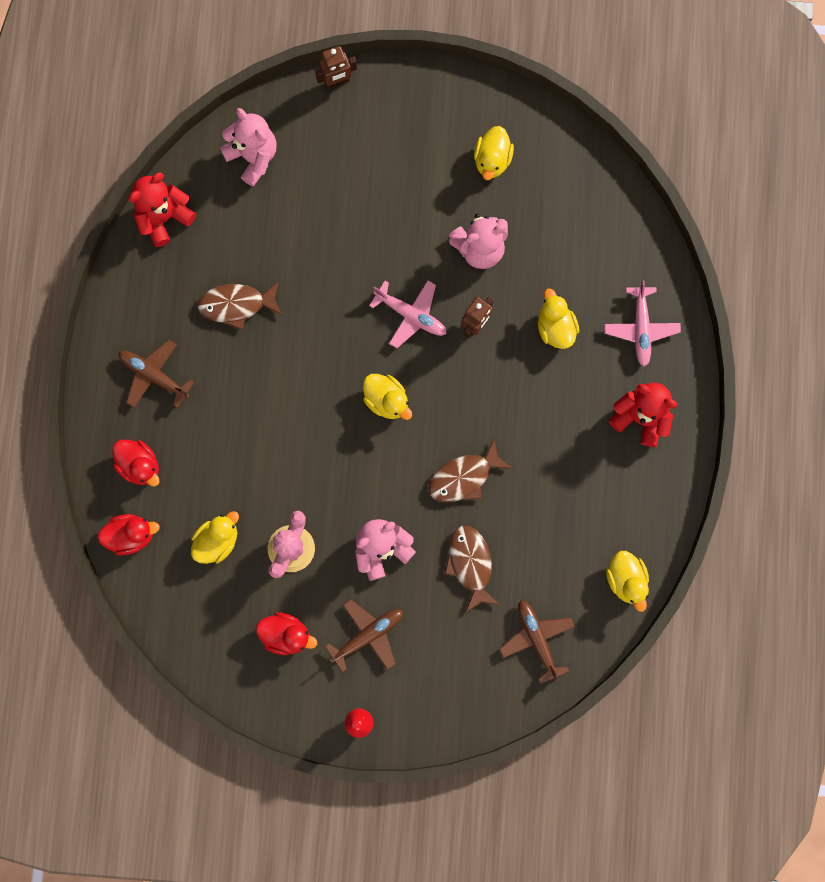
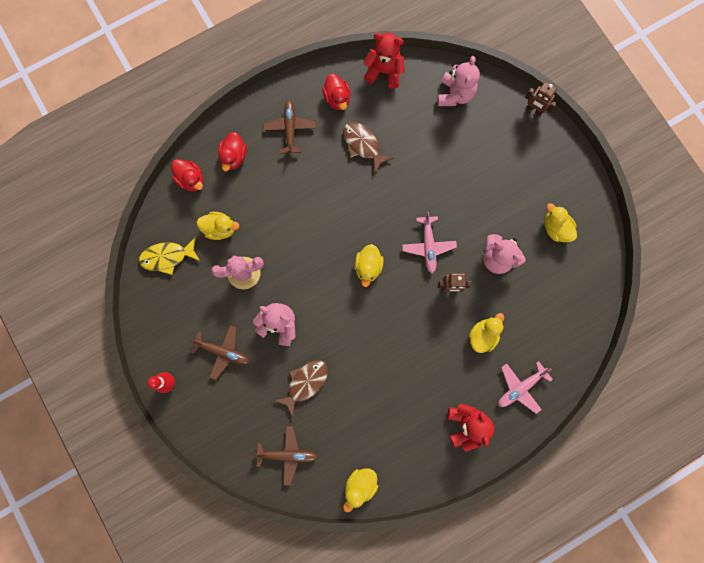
camera: 55 degrees right, 0 degrees up
red duck [256,612,317,655] -> red duck moved to [322,74,351,110]
brown fish [429,439,512,502] -> none
yellow duck [474,126,514,180] -> yellow duck turned 75 degrees clockwise [544,203,577,242]
brown plane [499,600,575,684] -> brown plane turned 60 degrees clockwise [253,426,318,486]
none -> yellow fish [139,237,200,275]

